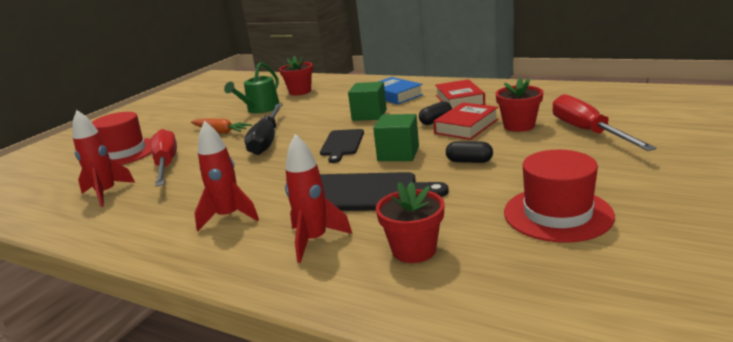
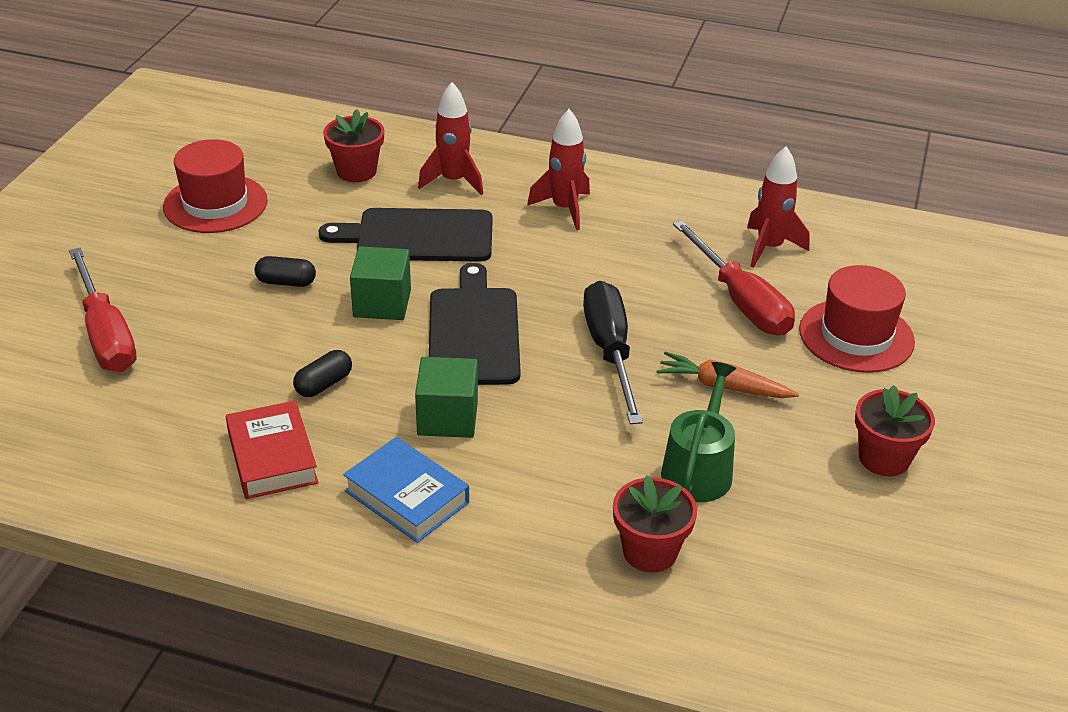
camera: 165 degrees right, 15 degrees up
black cutting board [320,129,364,163] -> black cutting board [429,263,521,385], size x1.57
red book [433,102,498,140] -> none
red flower pot [496,78,543,132] -> red flower pot moved to [855,385,935,476]

